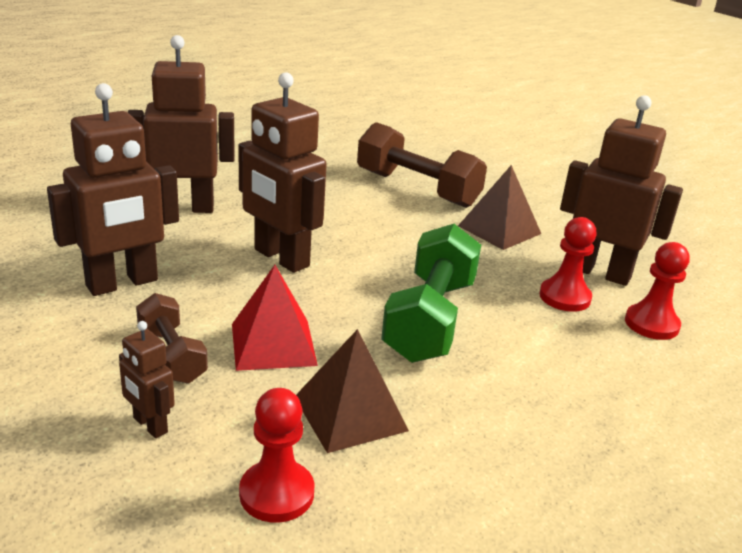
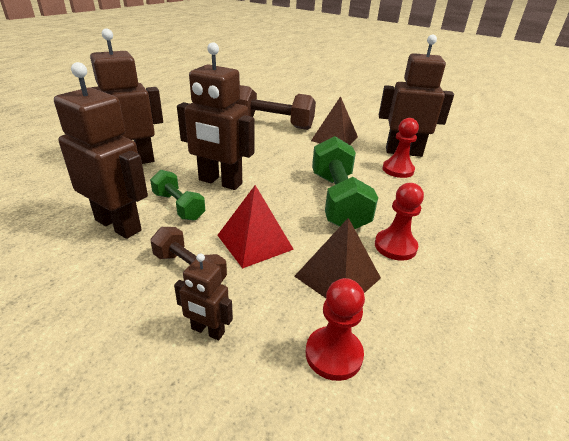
camera: 20 degrees left, 5 degrees up
brown robot [47,83,179,296] -> brown robot turned 90 degrees counterclockwise [54,62,148,239]
red pawn [625,242,690,340] -> red pawn moved to [375,183,424,261]
none -> green dumbbell [150,170,205,221]

